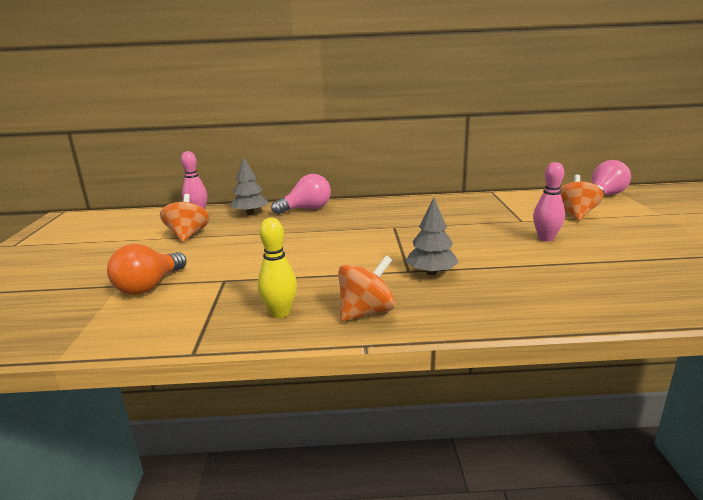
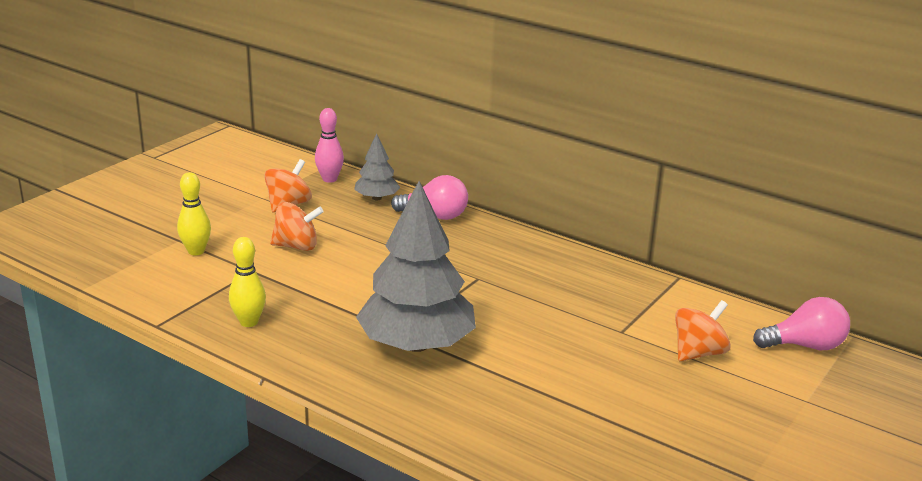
camera: 35 degrees right, 5 degrees up
orange light bulb [107,244,187,295] -> yellow bowling pin [177,172,211,255]
orange spinning top [338,256,395,321] -> orange spinning top moved to [270,202,324,251]
grey tree [405,198,459,275] -> grey tree [356,181,476,352], size x2.07
pink bowling pin [533,162,565,241] -> none

